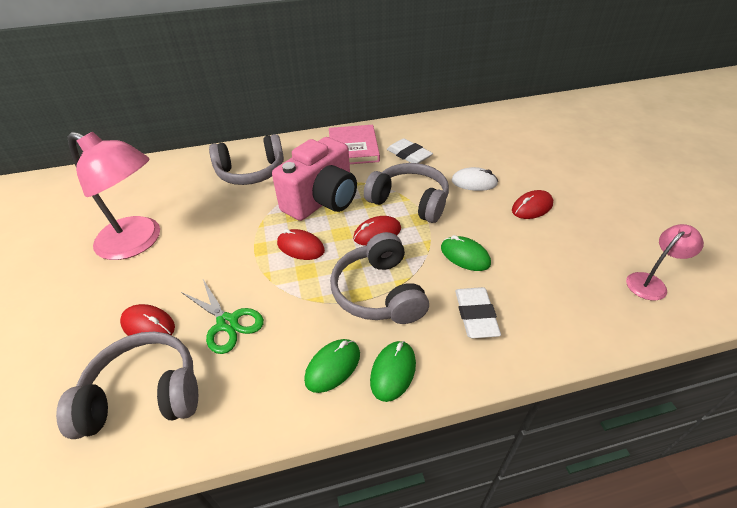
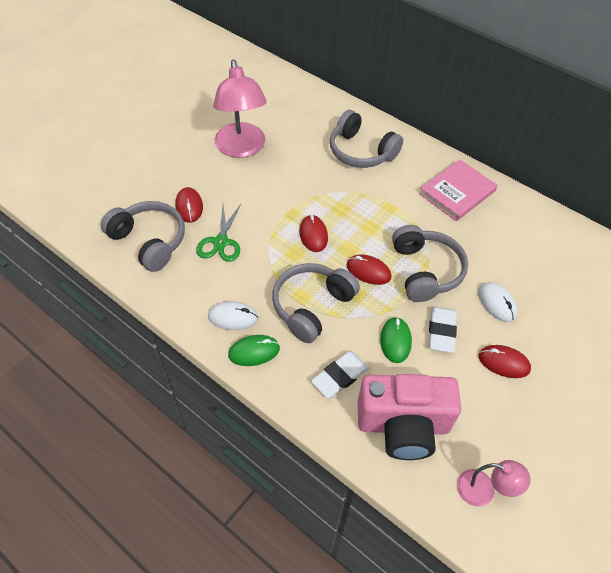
camera: 50 degrees right, 10 degrees up
pink camera [272,137,357,221] -> pink camera moved to [358,374,461,460]
green mouse [304,339,360,393] -> white mouse [208,301,258,330]
white eraser [387,138,433,163] -> white eraser moved to [428,306,457,353]

